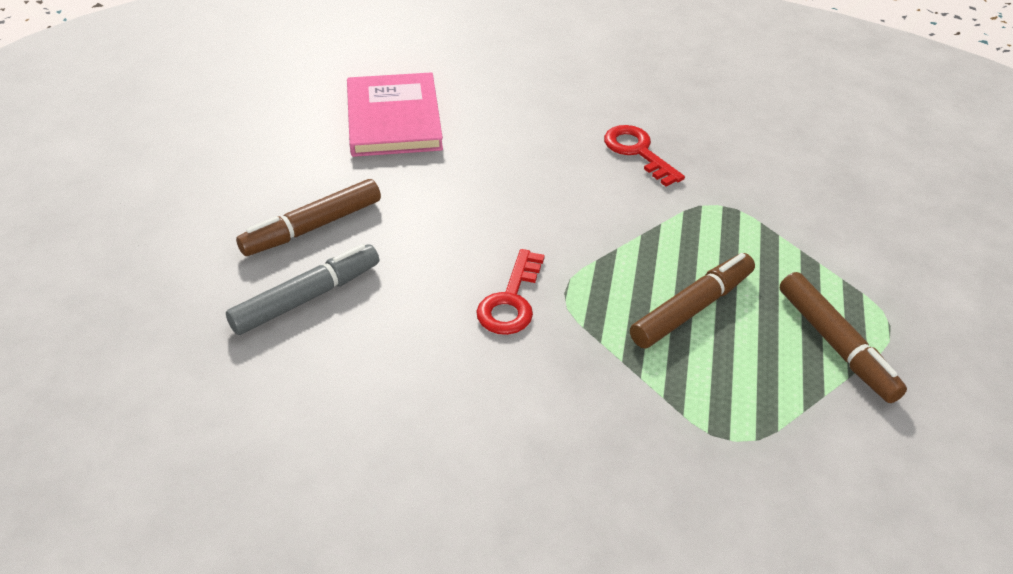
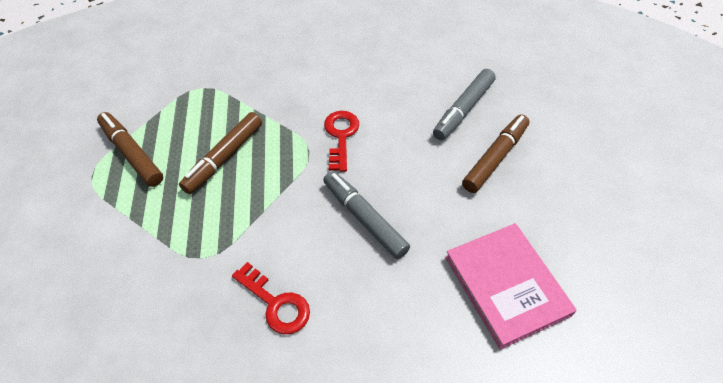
camera: 165 degrees right, 10 degrees up
none -> grey marker [323,171,410,259]

